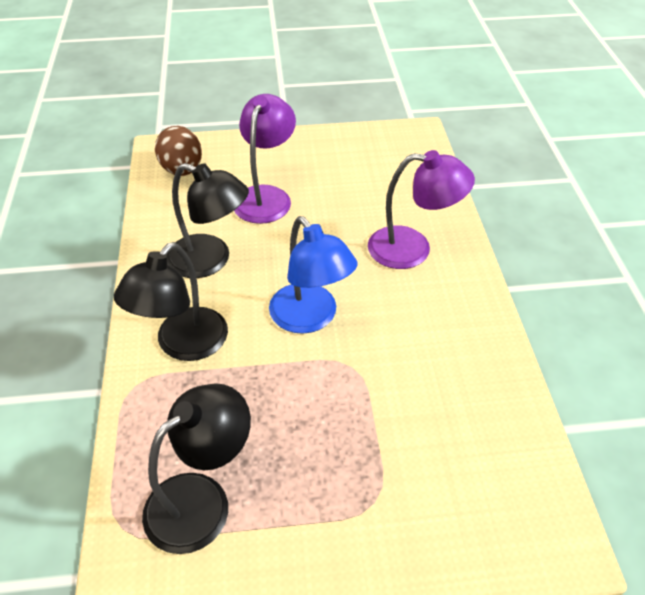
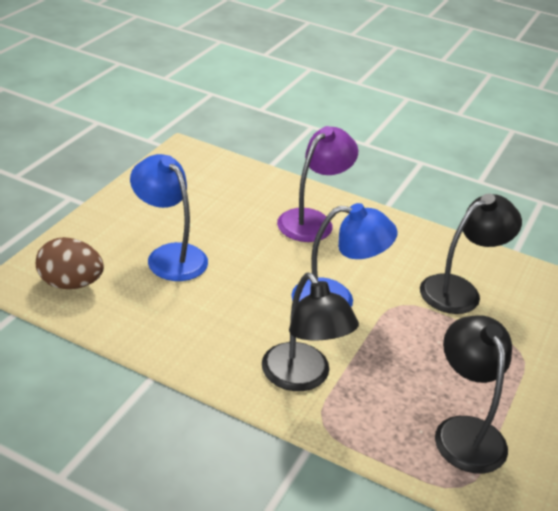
camera: 60 degrees left, 10 degrees down
black lamp [167,163,249,278] -> black lamp moved to [420,193,522,314]
purple lamp [234,94,296,224] -> blue lamp [130,154,208,281]

